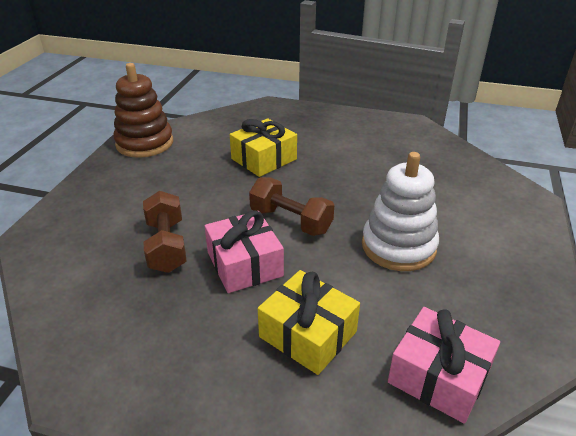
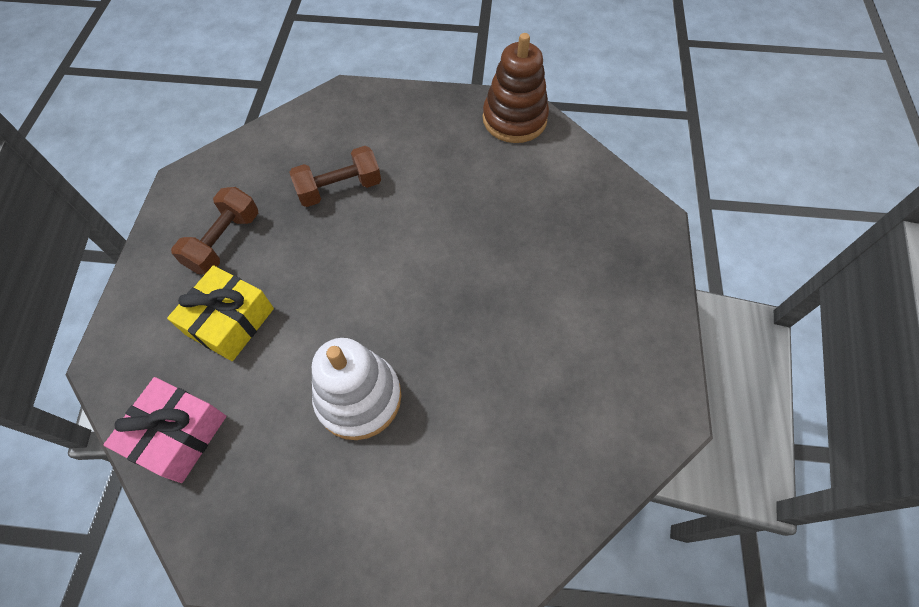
camera: 80 degrees right, 25 degrees up
pink gift [205,210,284,293] -> none
yellow gift [230,118,297,177] -> none
brown dumbbell [249,177,334,236] -> brown dumbbell moved to [171,187,258,275]

